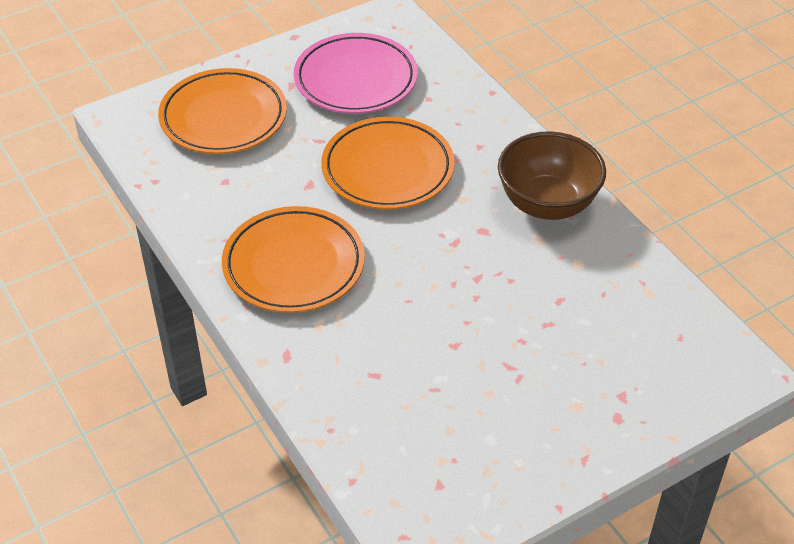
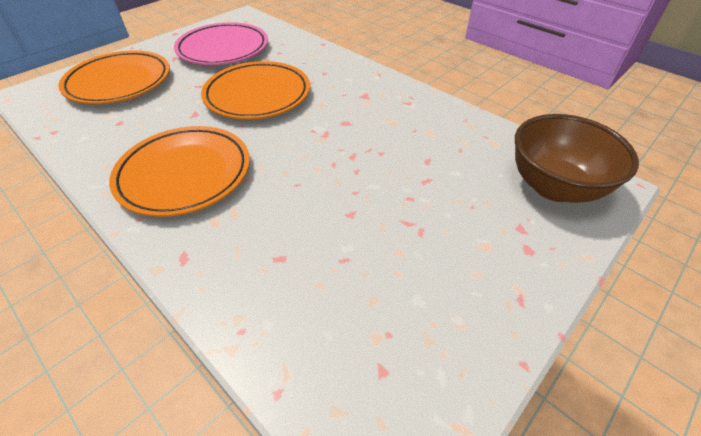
camera: 15 degrees left, 0 degrees up
brown bowl [498,131,606,220] -> brown bowl moved to [515,114,639,203]

